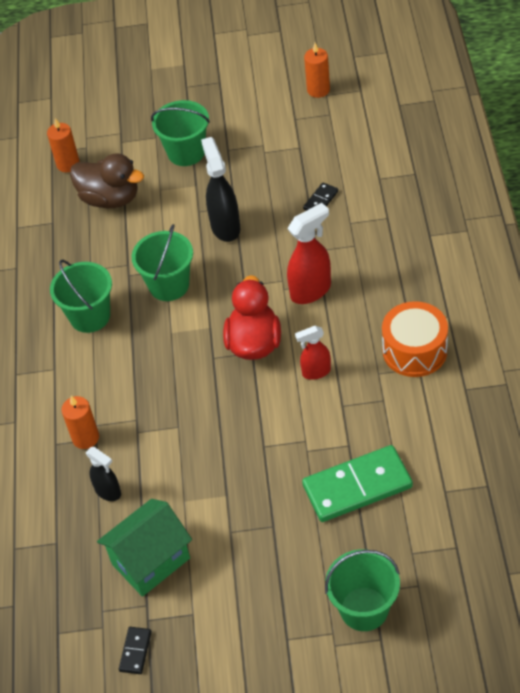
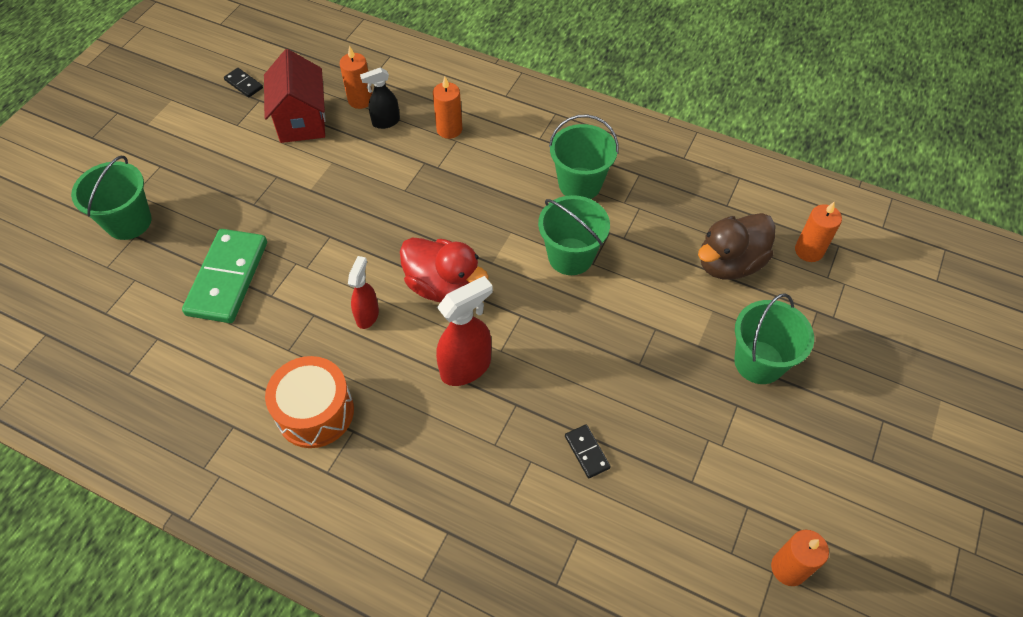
camera: 115 degrees right, 5 degrees up
green house [97,499,192,597] -> red house [264,49,325,143]
black spray bottle [201,137,240,242] -> none
red spray bottle [287,203,331,304] -> red spray bottle turned 120 degrees counterclockwise [436,276,493,386]
none -> orange candle [340,46,372,109]

